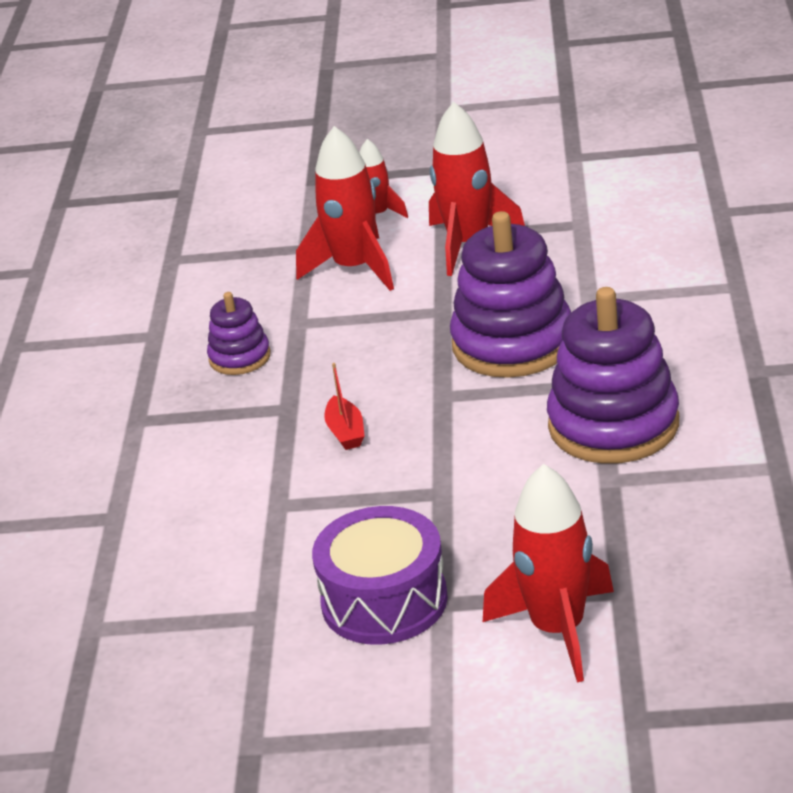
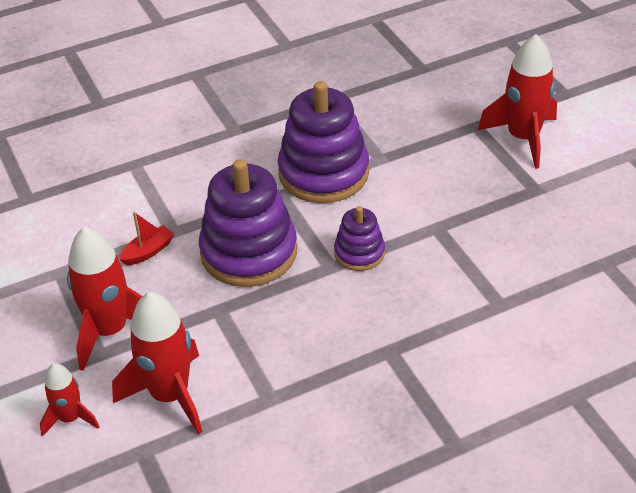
camera: 120 degrees left, 10 degrees up
purple stacking toy [207,292,271,375] -> purple stacking toy moved to [334,206,385,271]
purple drum [312,506,448,645] -> none
red boat [324,363,364,450] -> red boat moved to [119,212,174,265]

